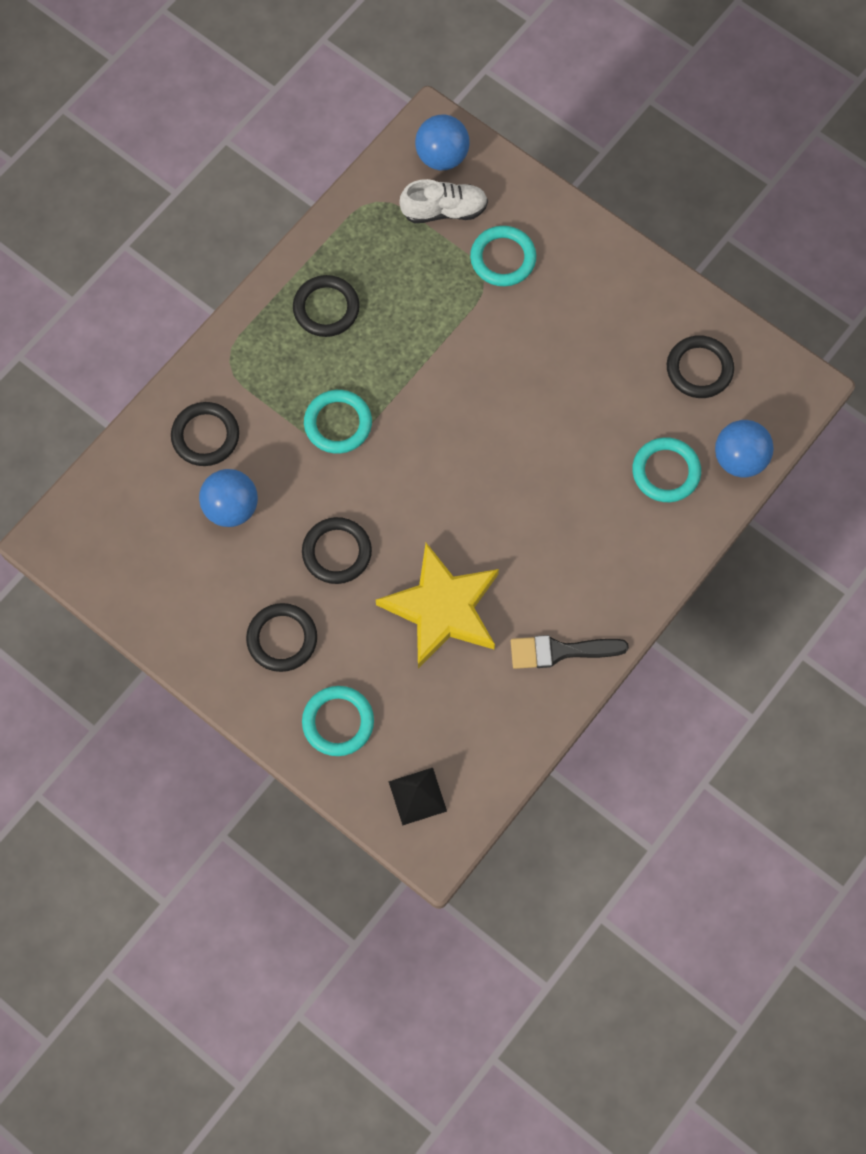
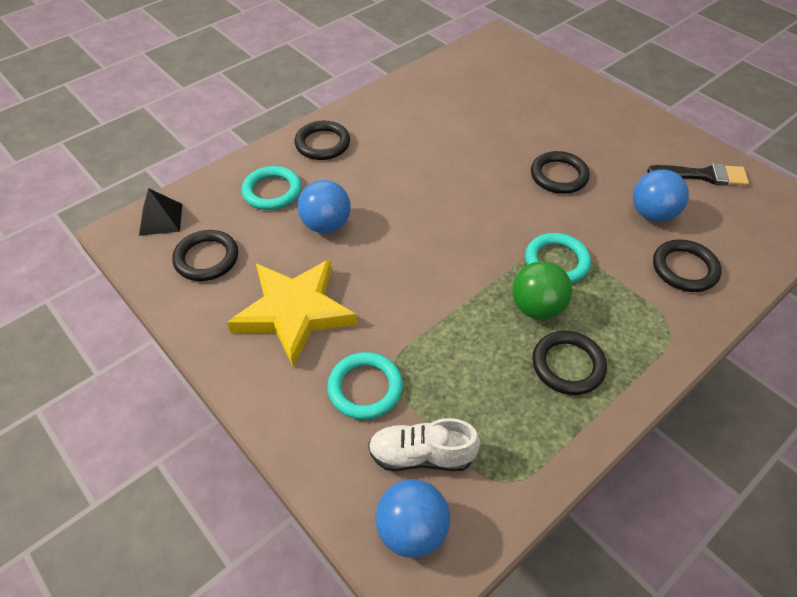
camera: 170 degrees left, 20 degrees down
black ring [246,603,317,672] -> black ring moved to [295,121,350,160]
turquoise ring [302,686,374,756] -> none
yellow star [376,543,499,668] -> yellow star moved to [227,259,357,368]
black pyramid [388,768,447,826] -> black pyramid moved to [139,188,182,236]
black brush [511,635,629,669] -> black brush moved to [647,163,749,186]
blue ball [715,420,774,477] -> blue ball moved to [298,180,351,233]
none -> green ball [512,261,572,320]

